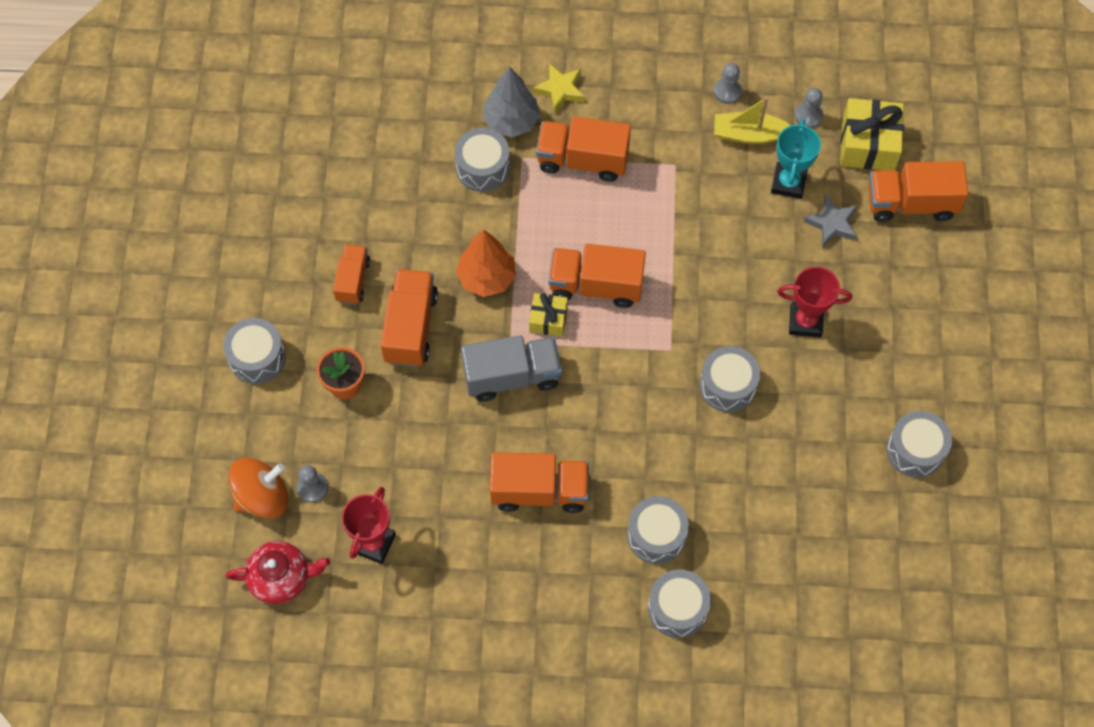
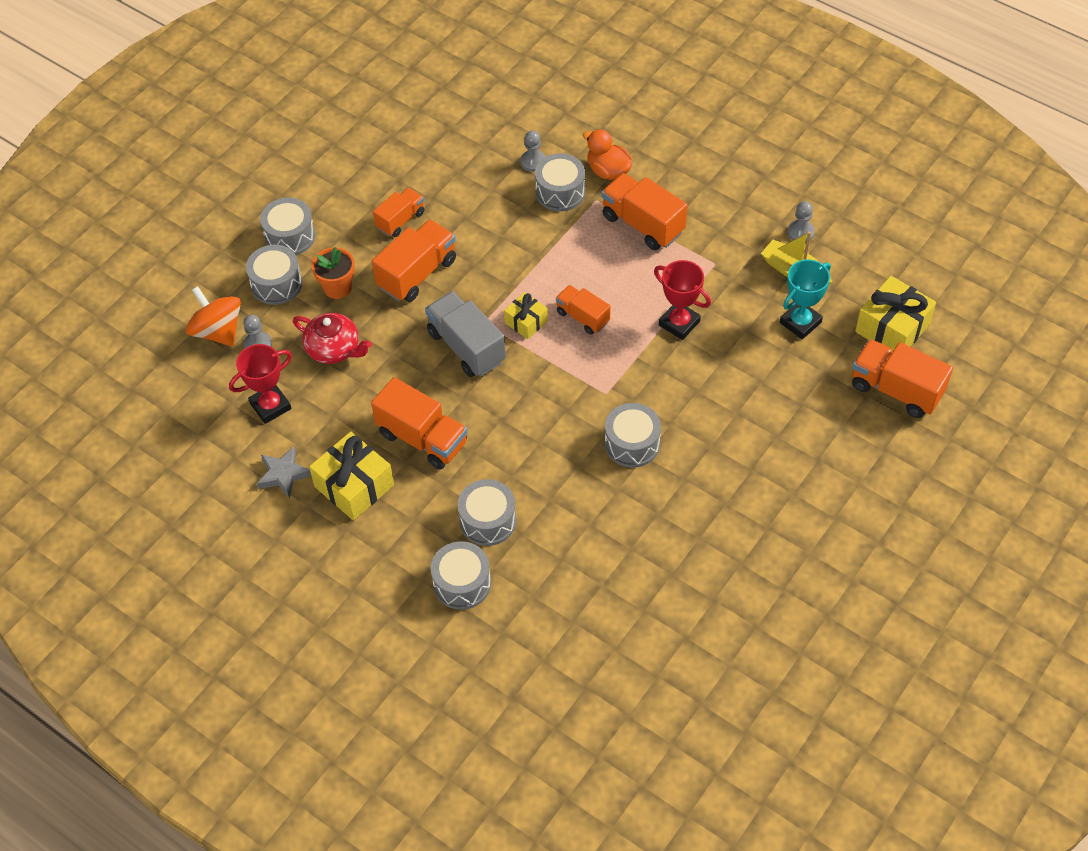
camera: 35 degrees right, 10 degrees down
red teapot [226,541,330,604] -> red teapot moved to [293,313,372,364]
orange spinning top [229,458,289,518] -> orange spinning top turned 135 degrees counterclockwise [186,286,241,346]
orange tree [456,229,516,297] -> none
grey truck [461,335,562,402] -> grey truck turned 150 degrees counterclockwise [425,291,506,377]
grey tree [482,66,540,137] -> orange duck [583,129,632,180]
yellow star [533,63,585,113] -> none
orange truck [548,244,646,308] -> orange truck [556,285,610,335], size x0.62
red trophy [777,267,852,338] -> red trophy moved to [654,260,711,340]
grey pawn [795,88,823,128] -> grey pawn moved to [520,130,546,172]
grey star [804,195,857,247] -> grey star moved to [257,447,311,499]
grey drum [887,411,952,478] -> grey drum moved to [246,245,302,305]
none -> yellow gift [309,432,394,520]

